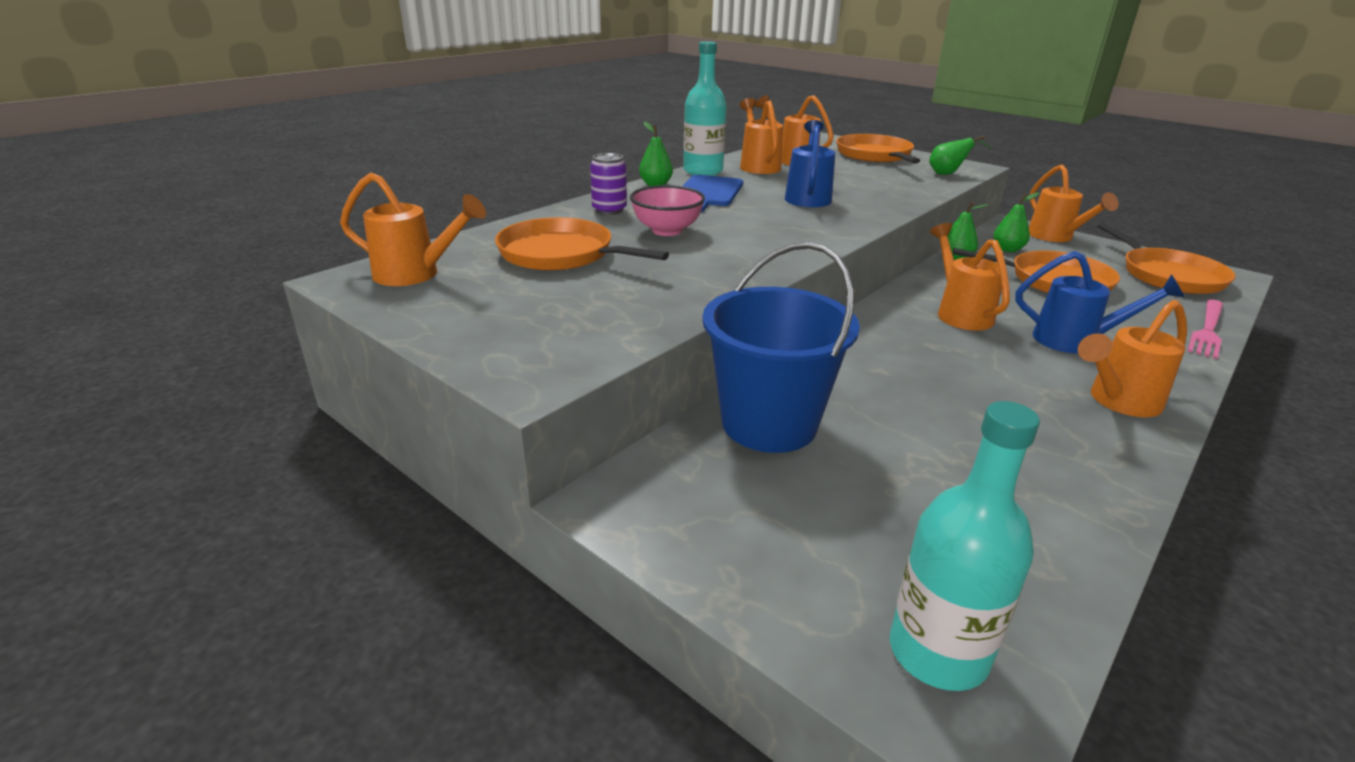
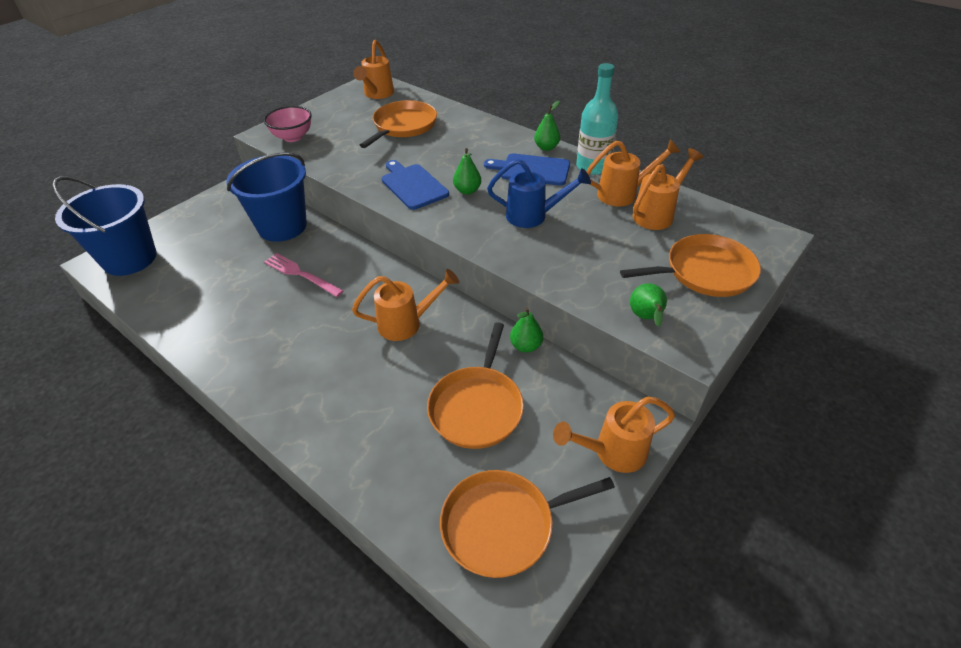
camera: 90 degrees right, 15 degrees up
purple can [590,153,627,215] -> none
pink bowl [630,185,705,236] -> pink bowl moved to [264,106,312,142]
turquoise bottle [890,401,1040,691] -> blue bucket [52,176,157,276]
green pear [994,192,1039,252] -> green pear moved to [453,148,481,195]
blue watering can [1015,251,1184,353] -> none
orange watering can [1078,300,1187,417] -> none
pink fork [1188,299,1223,359] -> pink fork moved to [264,253,344,297]
none -> blue cutting board [382,160,449,210]

